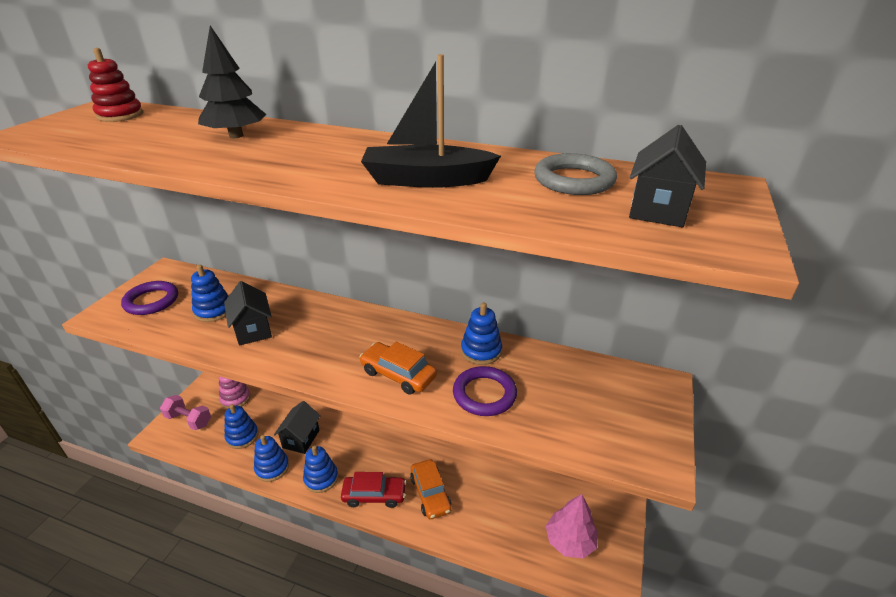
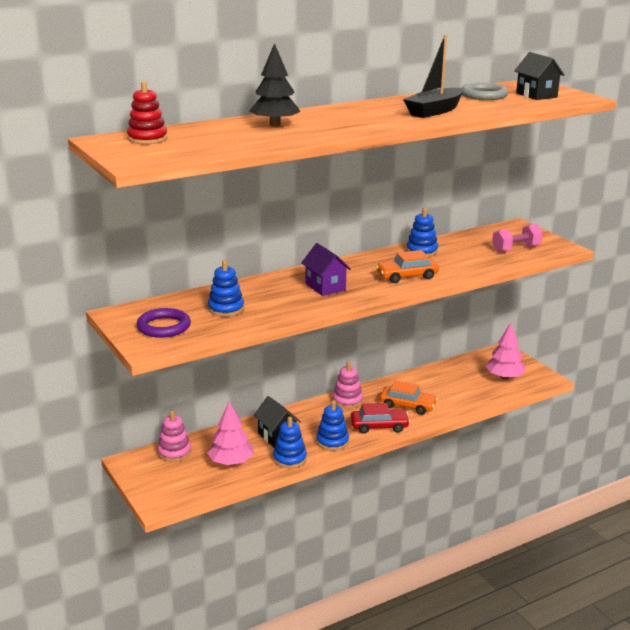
camera: 50 degrees left, 10 degrees down
pink dumbbell [160,395,211,430] -> pink dumbbell moved to [492,224,543,253]
black house [224,281,272,346] -> none
blue stacking toy [225,404,258,449] -> pink tree [207,401,254,465]
red car [341,472,407,508] -> red car turned 45 degrees clockwise [351,403,410,434]
purple ring [453,366,517,416] -> none
none -> purple house [301,243,351,296]
none -> pink stacking toy [333,361,363,408]

